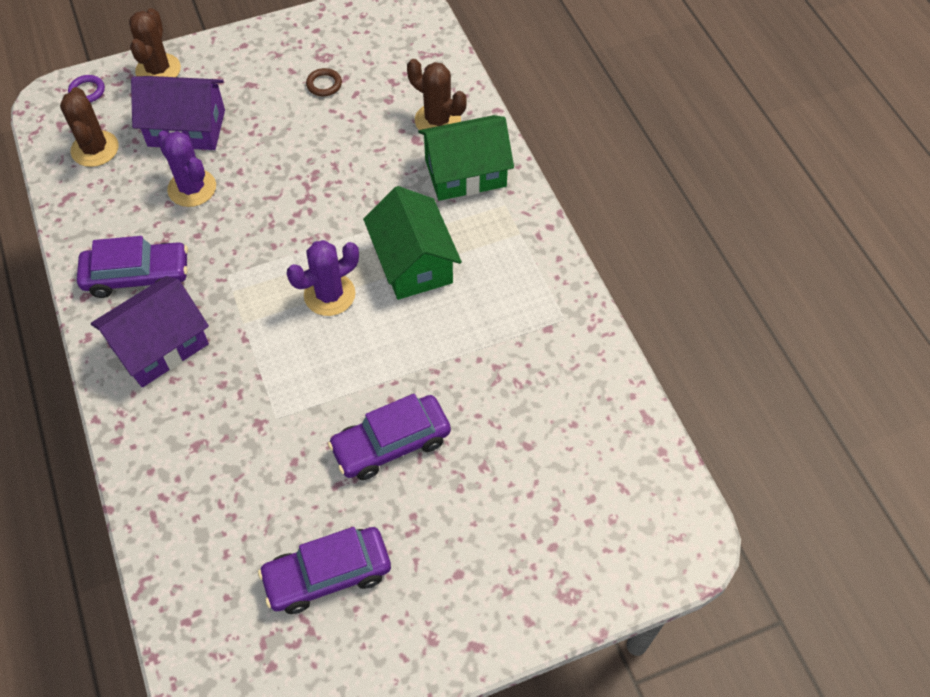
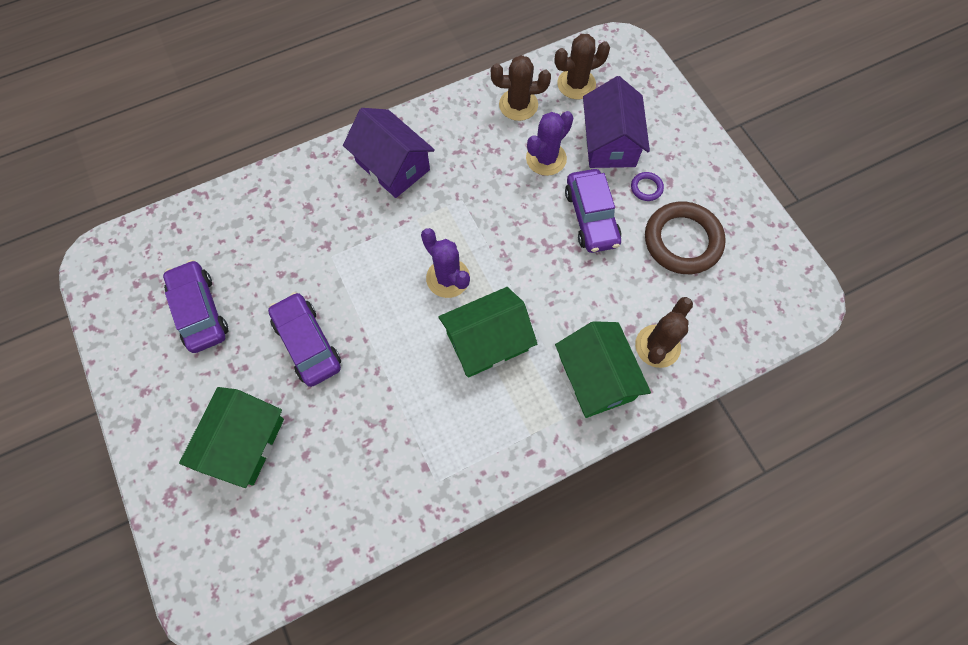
camera: 85 degrees right, 10 degrees up
purple ring [68,75,105,102] -> purple ring moved to [631,172,664,201]
purple car [77,236,188,298] -> purple car moved to [565,169,621,253]
brown cactus [129,8,181,77] -> brown cactus moved to [491,55,551,121]
brown ring [306,68,342,96] -> brown ring [645,202,726,274], size x2.35
none -> green house [179,387,284,488]

